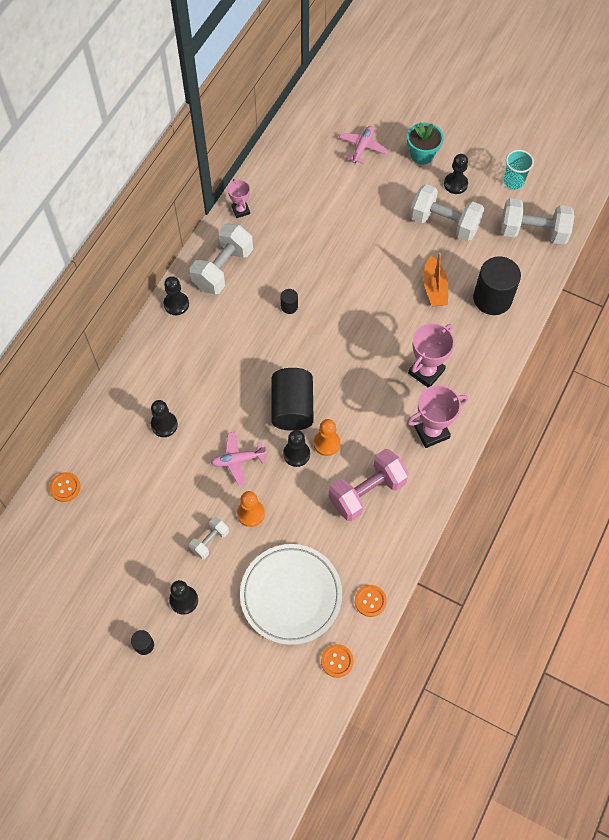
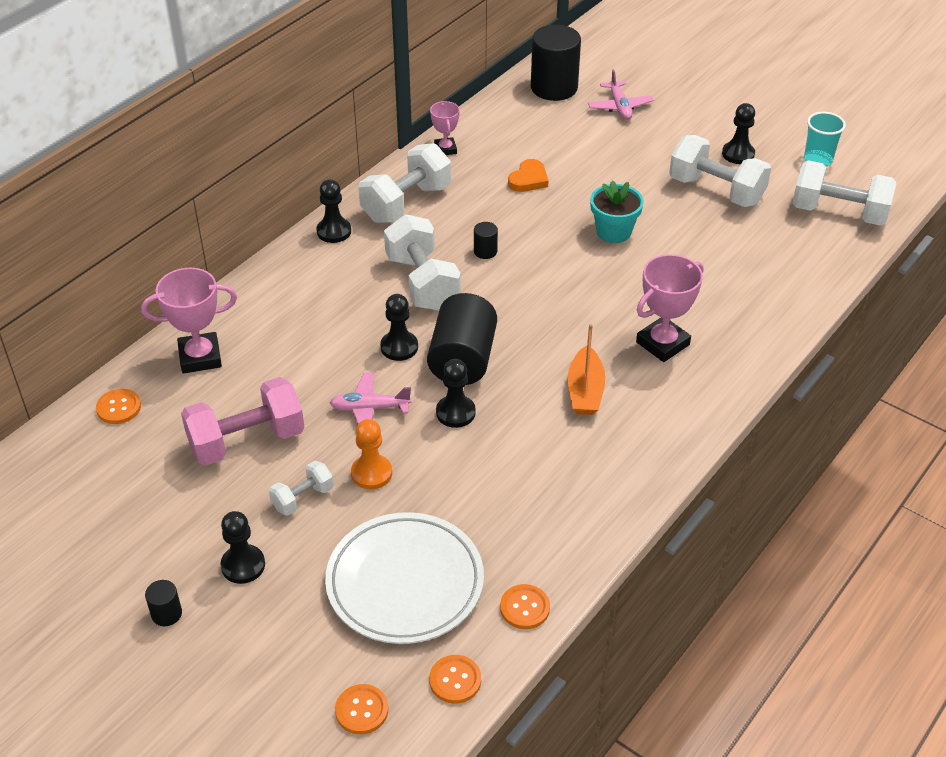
camera: 10 degrees right, 20 degrees down
black pawn [151,400,178,437] -> black pawn moved to [380,294,418,361]
orange pawn [314,419,341,456] -> none
pink dumbbell [329,449,409,521] -> pink dumbbell moved to [181,377,305,466]
pink plane [339,126,388,164] -> pink plane turned 135 degrees clockwise [588,69,654,120]
turquoise flower pot [407,122,444,165] -> turquoise flower pot moved to [590,180,644,243]
pink trophy [407,385,468,448] -> pink trophy moved to [141,268,237,374]
orange boat [423,253,448,306] -> orange boat moved to [568,324,606,415]
black cylinder [473,256,521,315] -> black cylinder moved to [531,25,581,101]
none -> orange button [335,684,388,734]
none -> white dumbbell [384,214,461,311]
none -> orange heart [508,159,548,192]

